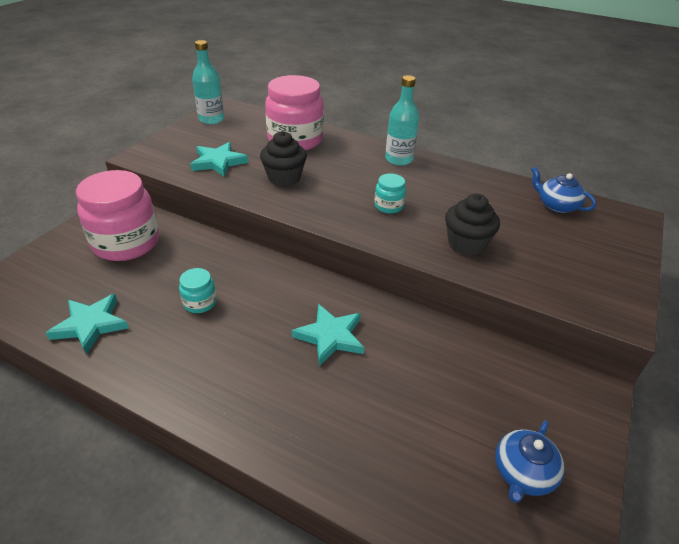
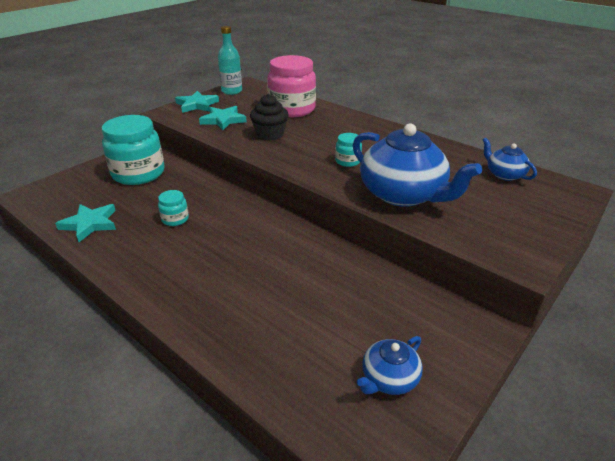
camera: 15 degrees right, 5 degrees down
pink jar [76,170,159,261] -> turquoise jar [101,115,165,185]
turquoise star [292,304,364,366] -> turquoise star moved to [175,91,219,113]
turquoise bottle [385,75,419,166] -> none
black cupcake [445,194,500,255] -> blue teapot [353,123,482,207]

